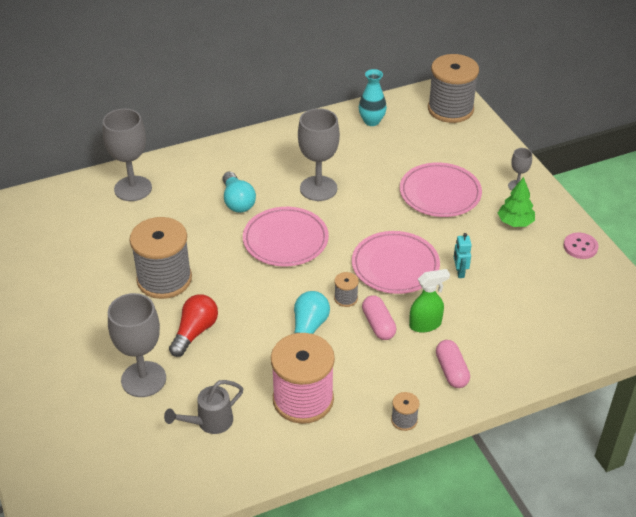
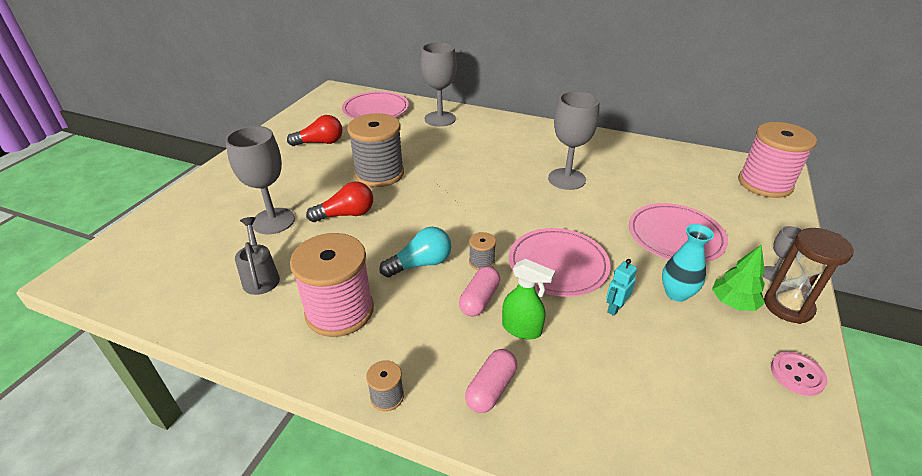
camera: 45 degrees right, 5 degrees down
grey watering can [164,380,244,434] -> grey watering can turned 60 degrees clockwise [235,217,280,295]
turquoise light bulb [222,172,256,213] -> none
pink plate [243,207,329,267] -> pink plate moved to [342,91,409,119]
turquoise vase [359,69,387,126] -> turquoise vase moved to [662,224,714,302]
grey spool [428,54,479,123] -> pink spool [738,122,817,198]
none -> red light bulb [287,115,342,146]
none -> brown hourglass [764,228,854,324]

